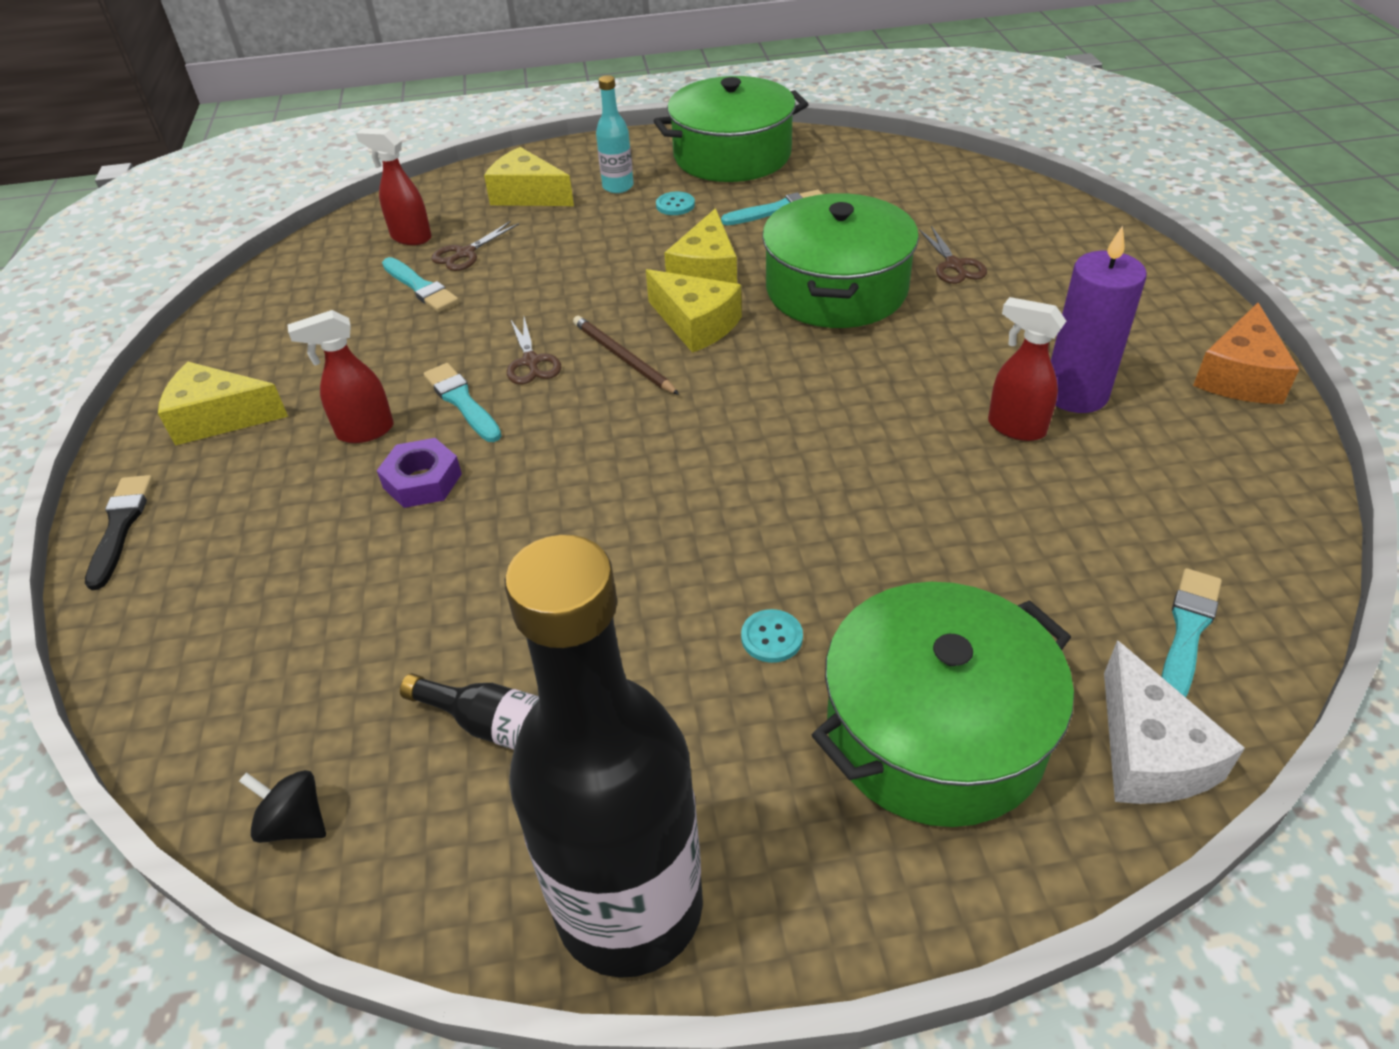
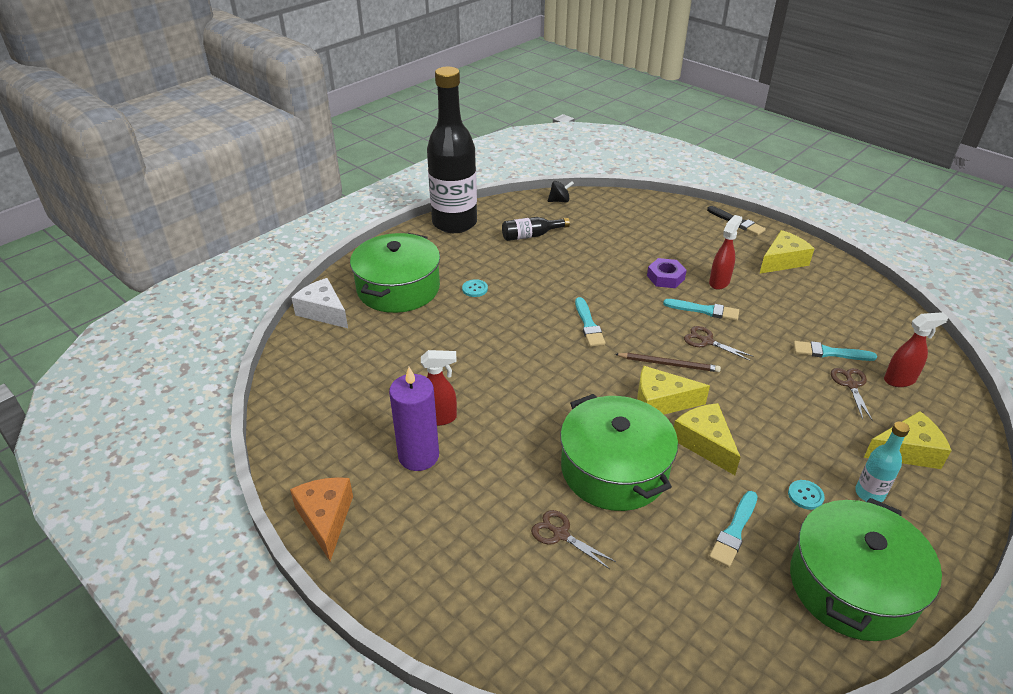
camera: 140 degrees right, 5 degrees down
turquoise brush [1161,568,1222,697] -> turquoise brush moved to [575,297,605,347]

